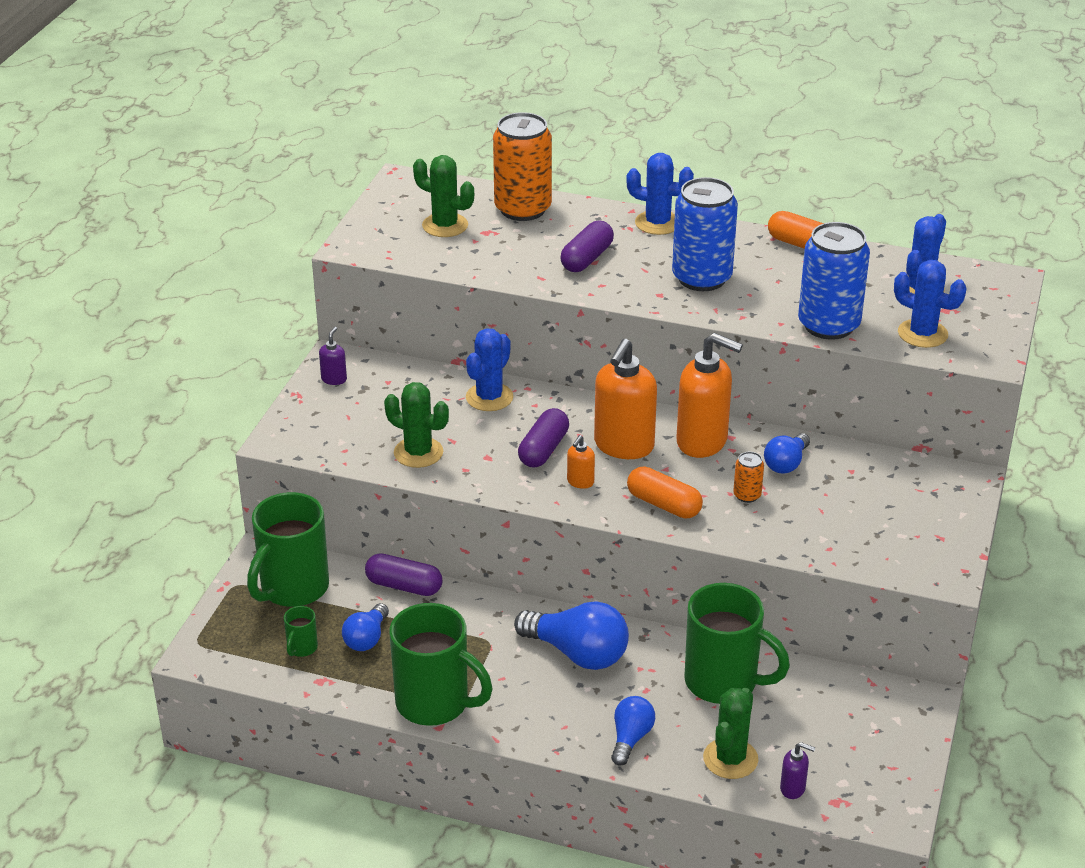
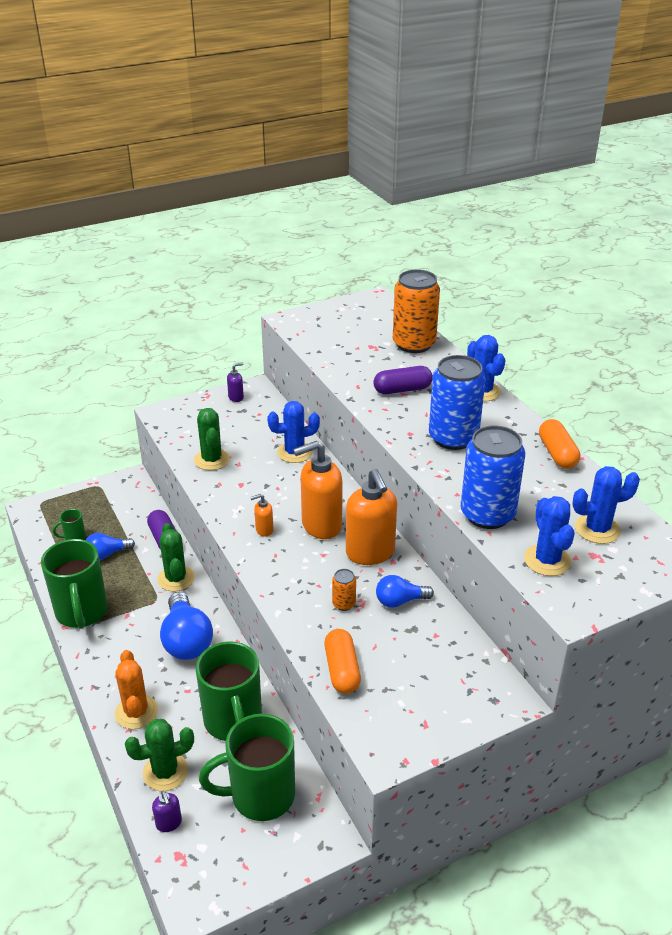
camera: 45 degrees right, 0 degrees up
green mug [247,492,329,607] -> green mug moved to [199,714,295,821]
green cactus [413,155,474,237] -> green cactus moved to [158,523,195,592]
purple capsule [518,408,569,468] -> none
blue light bulb [611,696,655,766] -> orange cactus [115,650,158,729]
orange capsule [627,466,703,519] -> orange capsule moved to [324,629,361,694]

